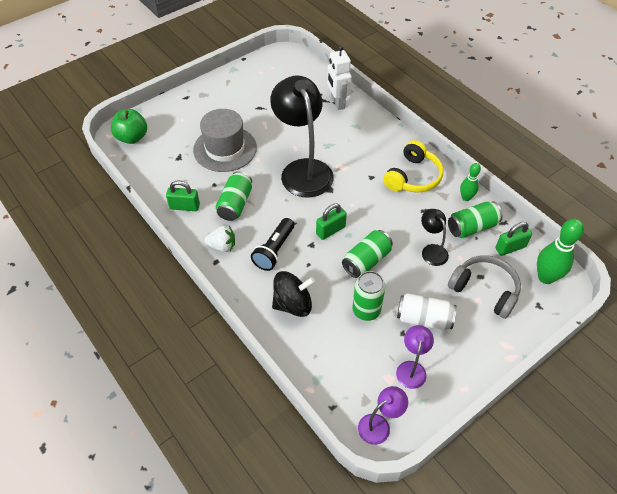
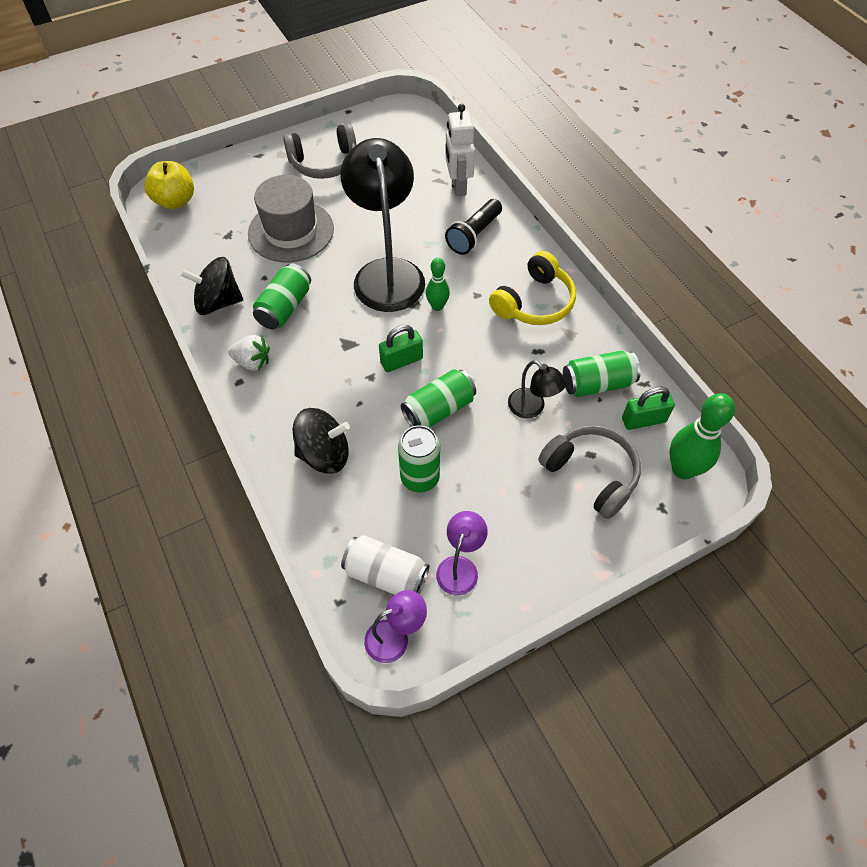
camera: 10 degrees right, 5 degrees up
green apple [111,109,147,144] -> yellow apple [144,161,194,209]
green padlock [166,181,200,211] -> black spinning top [180,257,243,315]
black flashlight [251,218,294,271] -> black flashlight moved to [445,199,502,255]
white can [397,293,457,330] -> white can moved to [341,535,429,595]
black lamp [421,209,449,266] -> black lamp turned 150 degrees clockwise [508,360,567,418]
green bowling pin [460,163,481,201] -> green bowling pin moved to [426,258,450,311]
none -> grey headphones [283,124,356,179]

